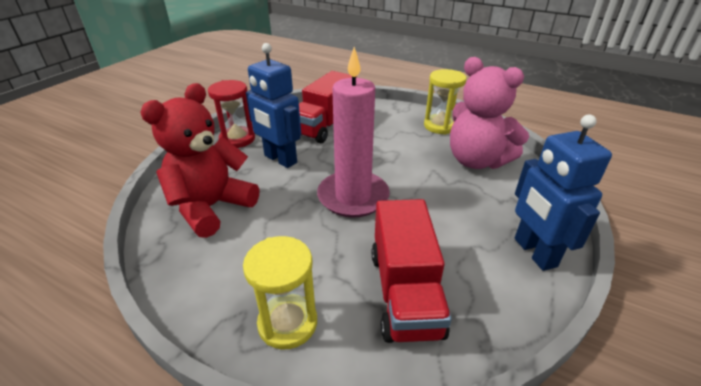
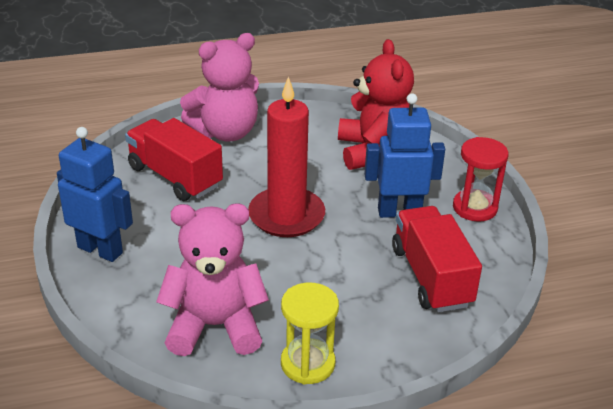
camera: 135 degrees right, 0 degrees up
yellow hourglass [243,236,317,350] -> pink teddy bear [180,33,259,141]
pink candle [317,47,390,218] -> red candle [248,76,325,237]

